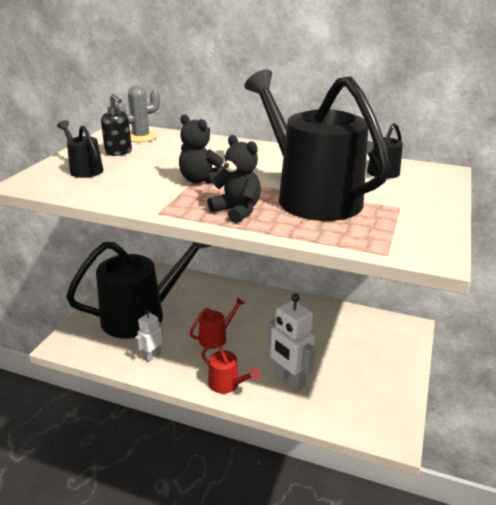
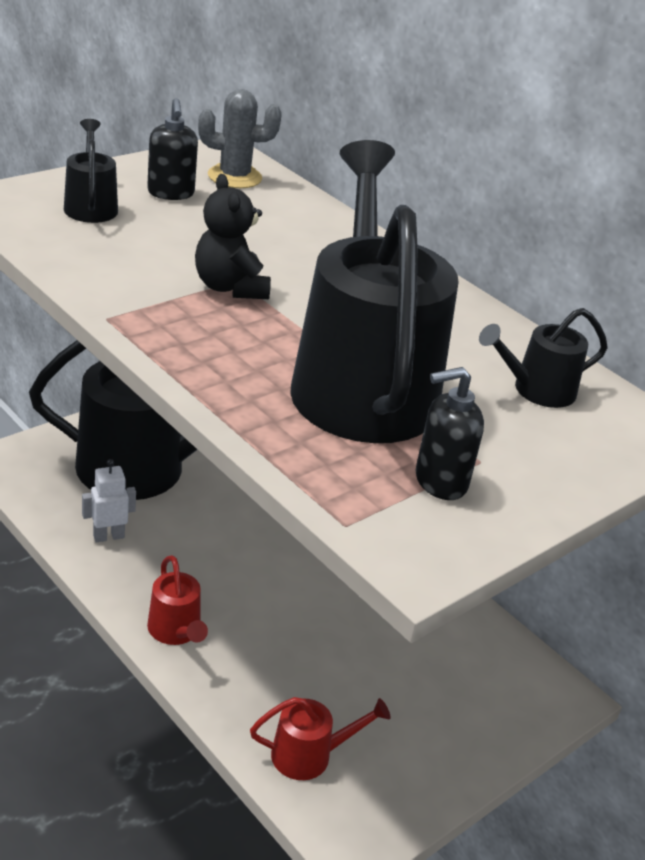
camera: 25 degrees right, 5 degrees up
red watering can [189,297,245,349] -> red watering can moved to [250,697,390,780]
black teddy bear [207,135,261,223] -> none
white robot [268,294,315,391] -> none
none -> black soap dispenser [415,367,484,500]

